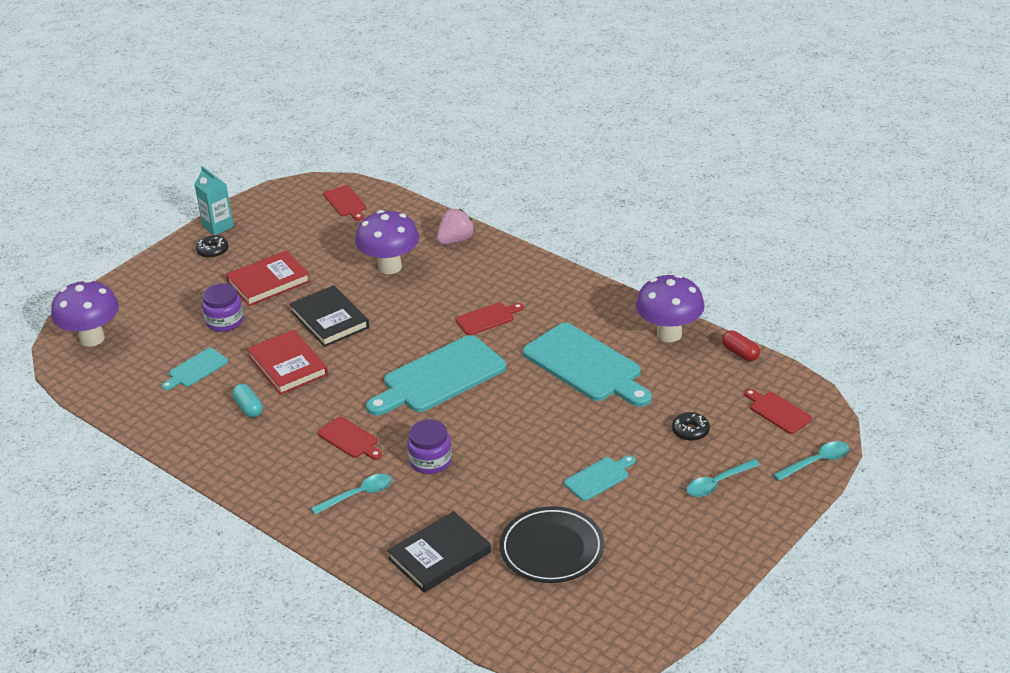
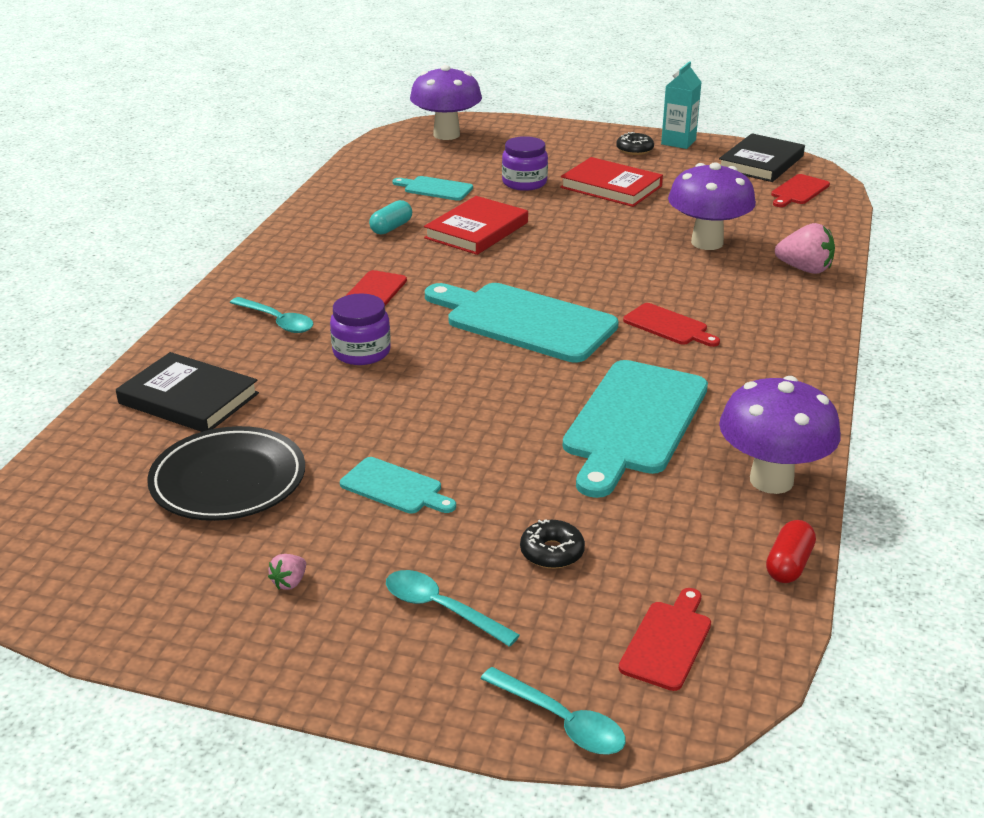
camera: 65 degrees right, 5 degrees down
black book [290,285,369,347] -> black book moved to [719,133,805,182]
none -> pink strawberry [268,554,306,590]

